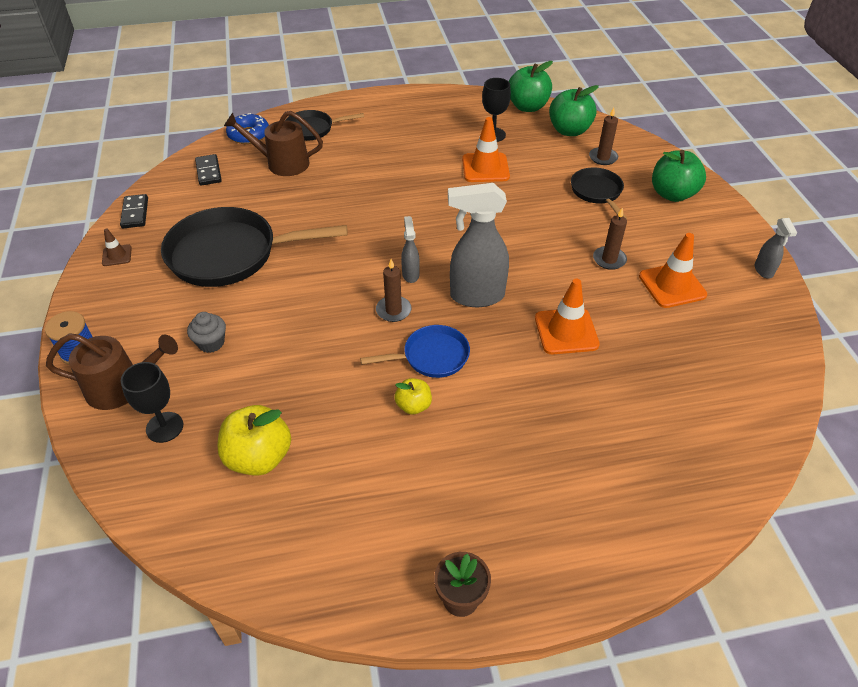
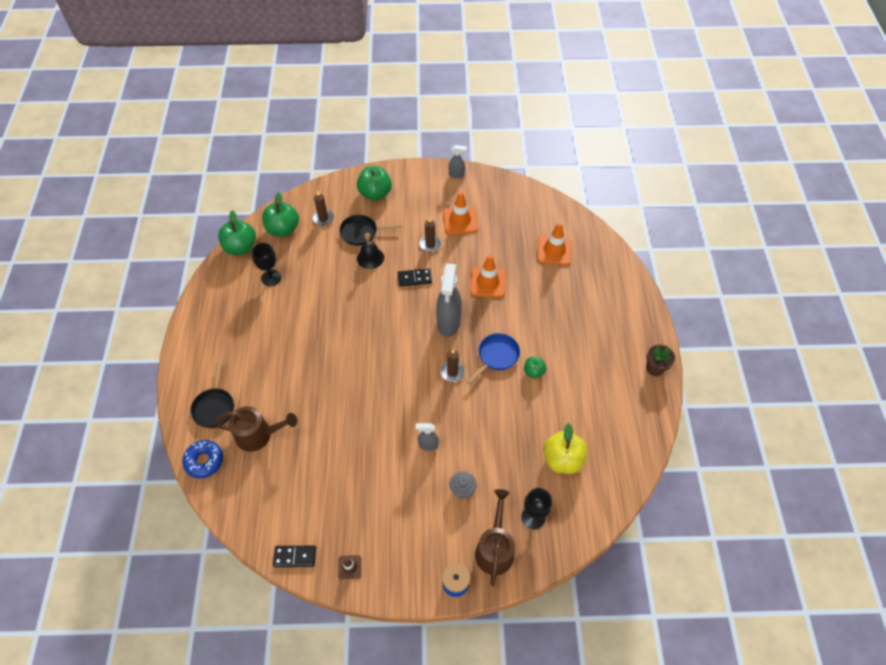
camera: 80 degrees left, 10 degrees up
black pan [161,207,348,287] -> none
black domino [195,154,222,186] -> black domino moved to [398,269,432,286]
brown watering can [224,111,323,176] -> brown watering can turned 105 degrees counterclockwise [213,406,297,452]
blue pan [360,325,470,378] -> blue pan turned 45 degrees clockwise [466,333,520,384]
yellow apple [394,378,432,415] -> green apple [524,357,546,379]
grey spray bottle [401,216,420,283] -> grey spray bottle moved to [415,423,439,451]
orange traffic cone [462,117,510,182] -> orange traffic cone moved to [537,222,572,265]
none -> black bell [357,233,384,269]

